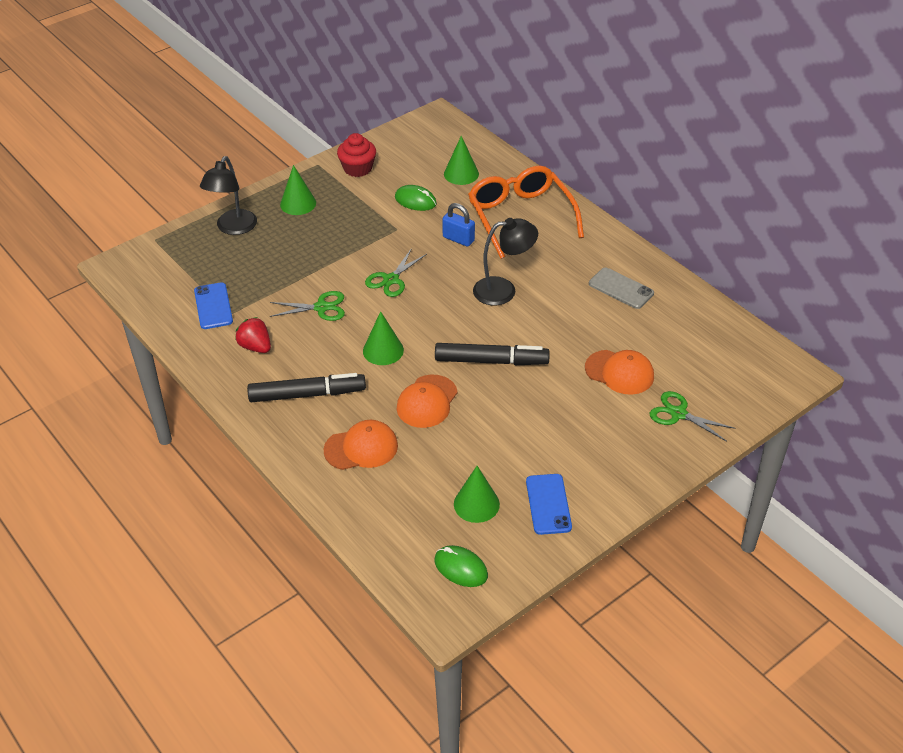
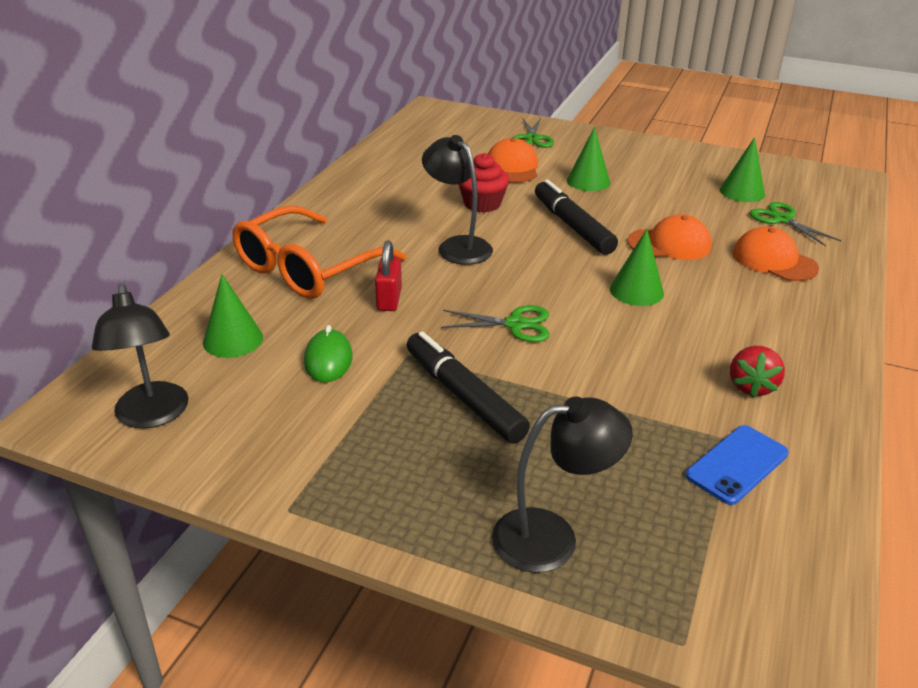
camera: 120 degrees left, 10 degrees down
black marker [247,373,366,402] -> black marker moved to [406,331,530,444]
green scissors [270,291,345,321] -> green scissors moved to [750,202,841,246]
green cone [280,165,316,215] -> green cone moved to [567,127,610,191]
red cupcake [337,133,376,177] -> red cupcake moved to [458,153,509,213]
green mouse [434,545,488,587] -> none
blue padlock [442,203,475,247] -> red padlock [375,241,402,311]
blue phone [526,474,572,535] -> none
grey phone [589,268,654,309] -> none
none -> black lamp [92,283,188,429]

